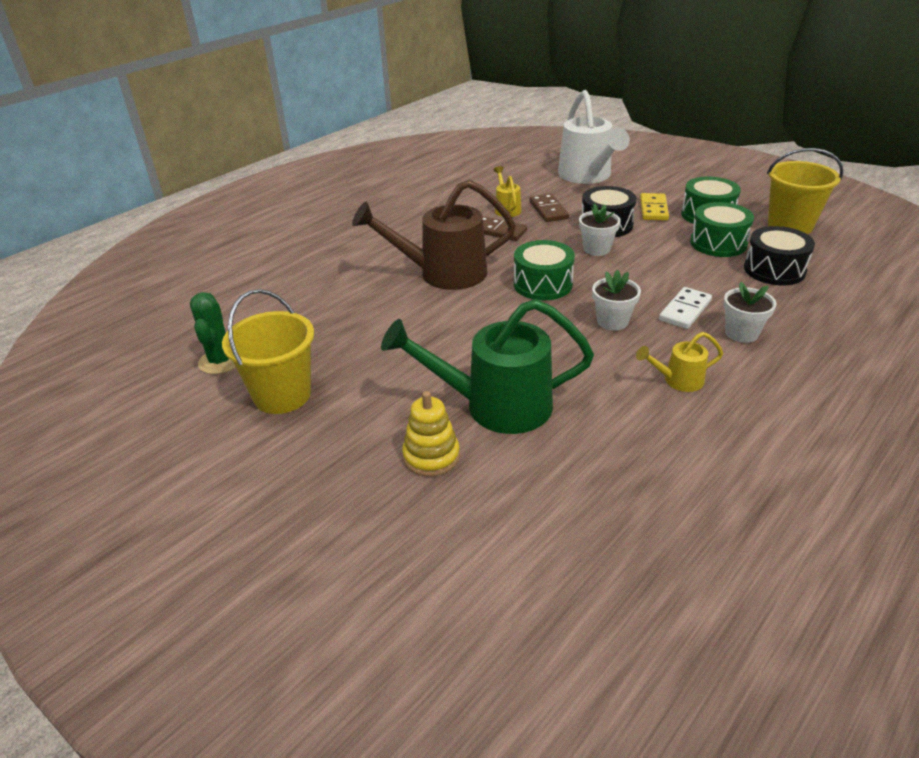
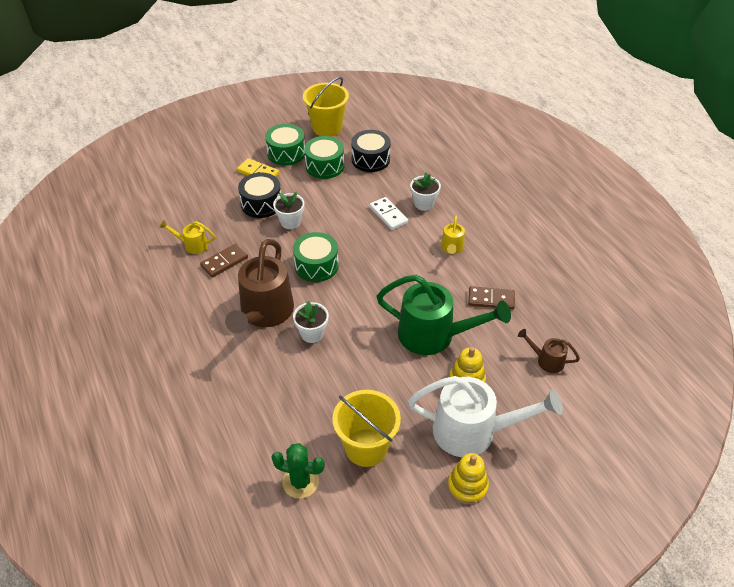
camera: 70 degrees left, 10 degrees up
green watering can [381,299,594,434] -> green watering can turned 90 degrees counterclockwise [376,275,511,355]
brown domino [529,194,569,222] -> brown domino moved to [468,286,515,310]
white watering can [558,90,630,184] -> white watering can moved to [408,376,563,457]
white flower pot [592,270,641,331] -> white flower pot moved to [293,301,329,343]
none -> yellow stacking toy [448,453,489,504]
none -> brown watering can [518,329,580,373]

